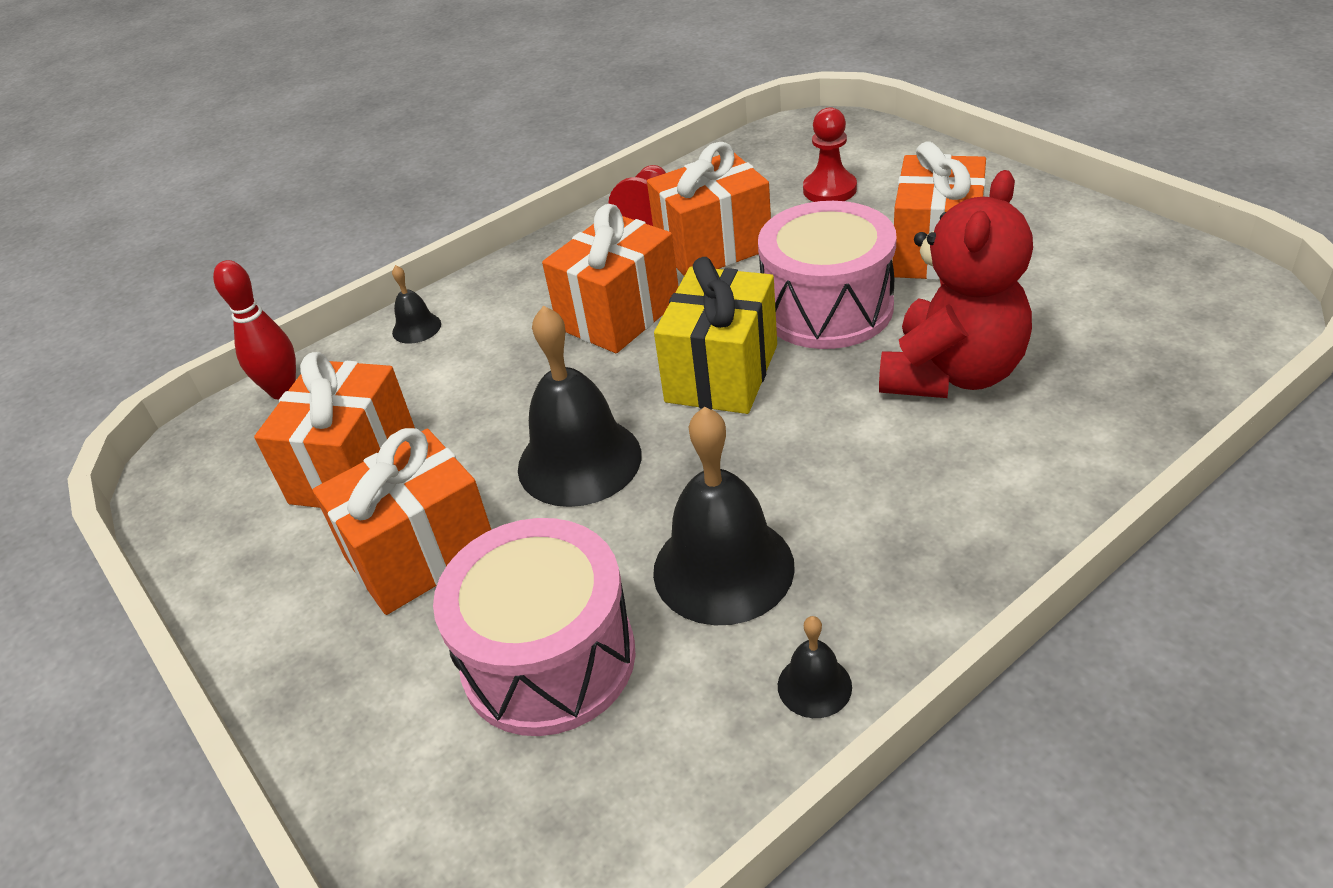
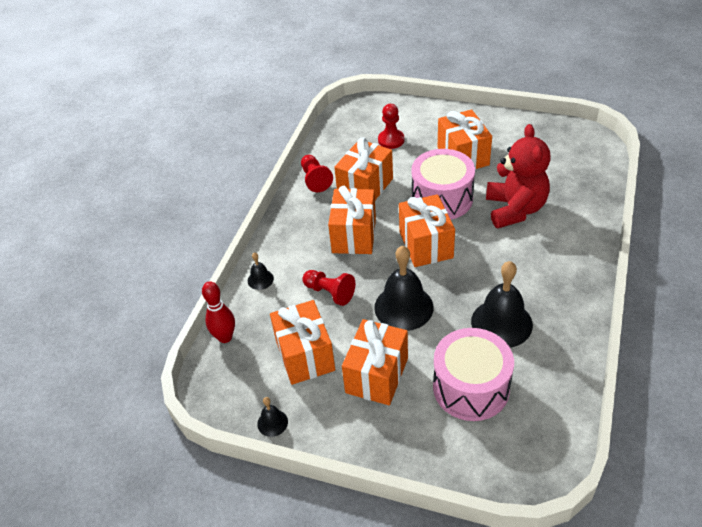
camera: 35 degrees left, 5 degrees up
yellow gift [654,257,777,414] -> orange gift [399,194,455,267]
black bell [778,616,852,718] -> black bell moved to [257,397,288,437]
none -> red pawn [302,270,355,306]

